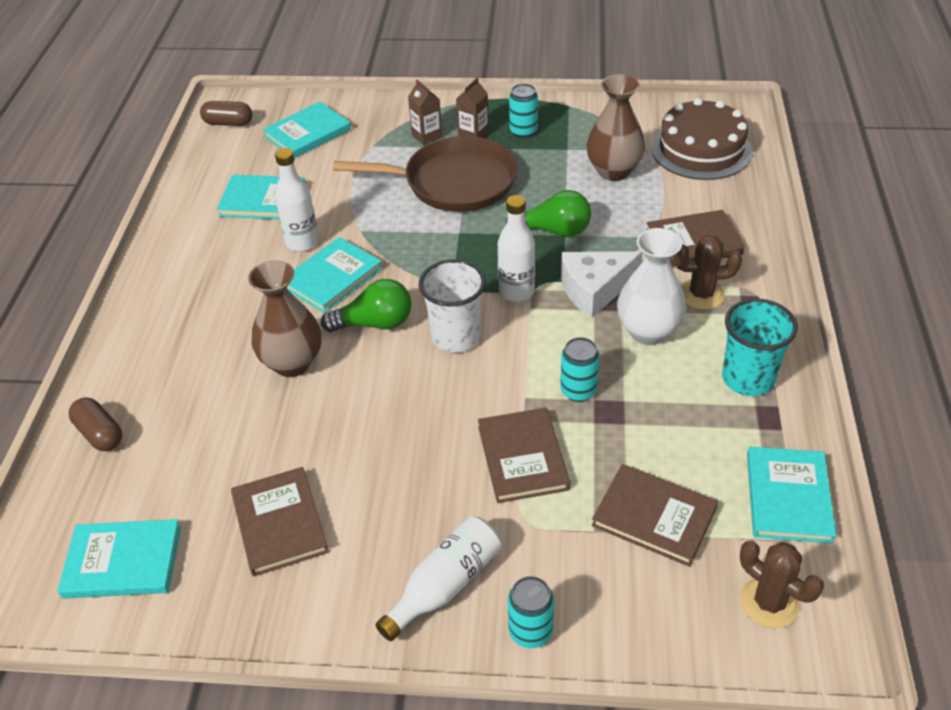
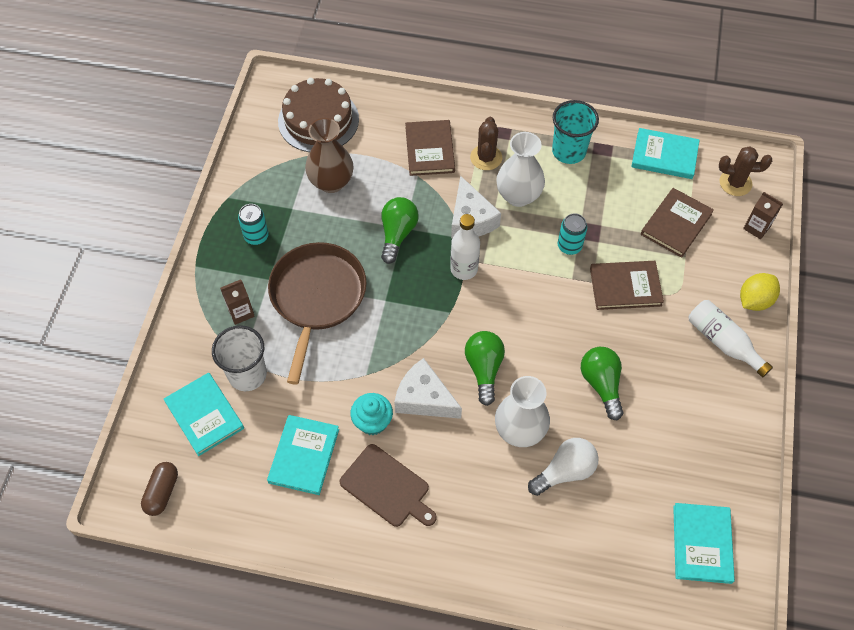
camera: 85 degrees left, 15 degrees up
brown capsule [69,397,122,451] -> none
brown book [231,467,329,577] -> none
brown vase [248,260,321,377] -> white vase [495,376,550,447]
white bottle [275,148,319,252] -> turquoise cupcake [350,393,393,435]
turquoise book [287,237,383,313] -> white cheese [394,358,462,419]
white cup [419,259,486,352] -> white cup moved to [212,325,267,391]
brown carton [456,78,489,138] -> brown carton moved to [743,192,783,239]
turquoise can [508,576,554,648] -> yellow lemon [740,273,780,311]
brown cactus [740,540,824,629] -> brown cactus turned 45 degrees clockwise [719,146,772,196]
none -> brown cutting board [340,444,437,527]
none -> white light bulb [528,438,599,496]
none -> green light bulb [581,347,624,421]

